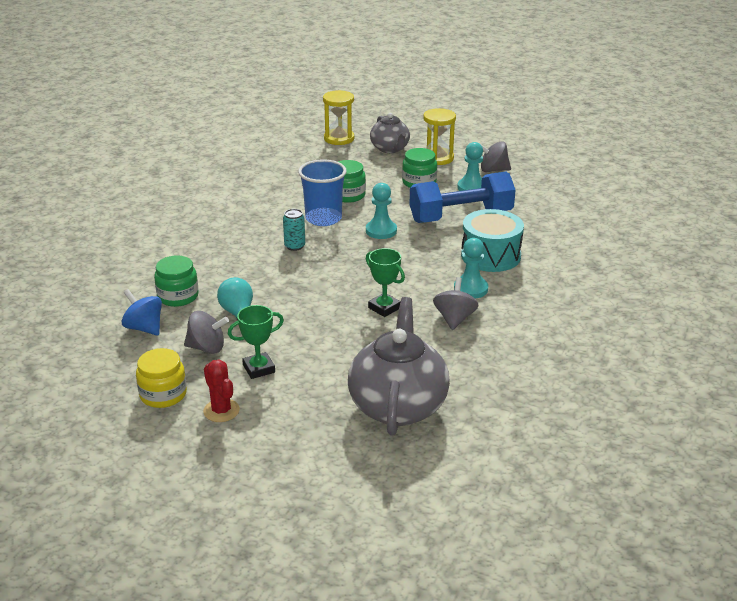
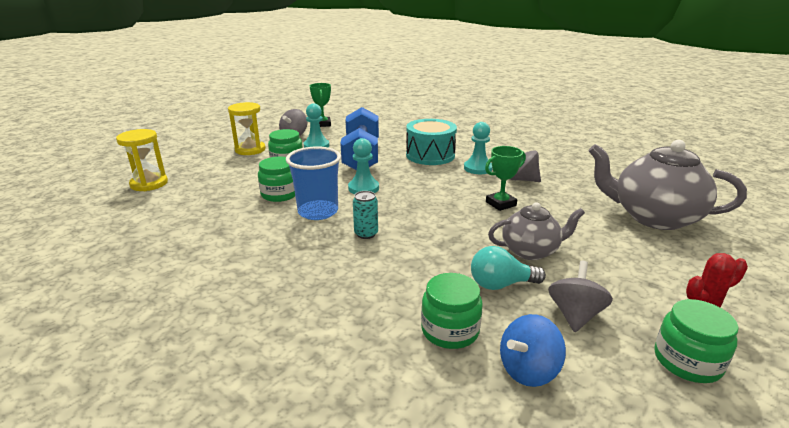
camera: 75 degrees left, 5 degrees down
yellow jar [136,348,187,408] -> green jar [654,299,739,383]
green trophy [228,305,284,379] -> green trophy moved to [310,83,331,127]
grey teapot [370,113,410,153] -> grey teapot moved to [488,202,585,260]

